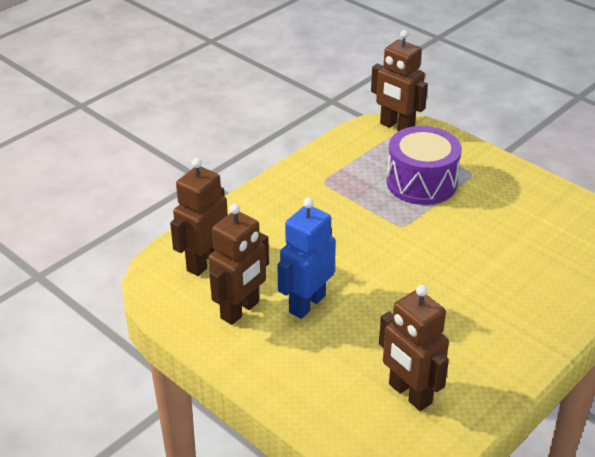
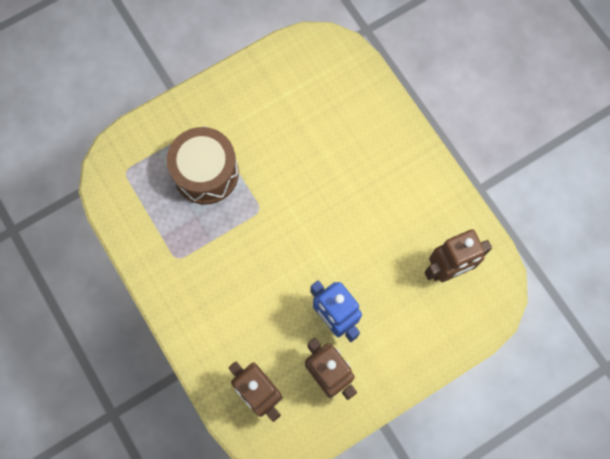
camera: 75 degrees left, 35 degrees up
brown robot [371,30,428,131] -> none
purple drum [386,126,462,205] -> brown drum [167,127,239,205]

